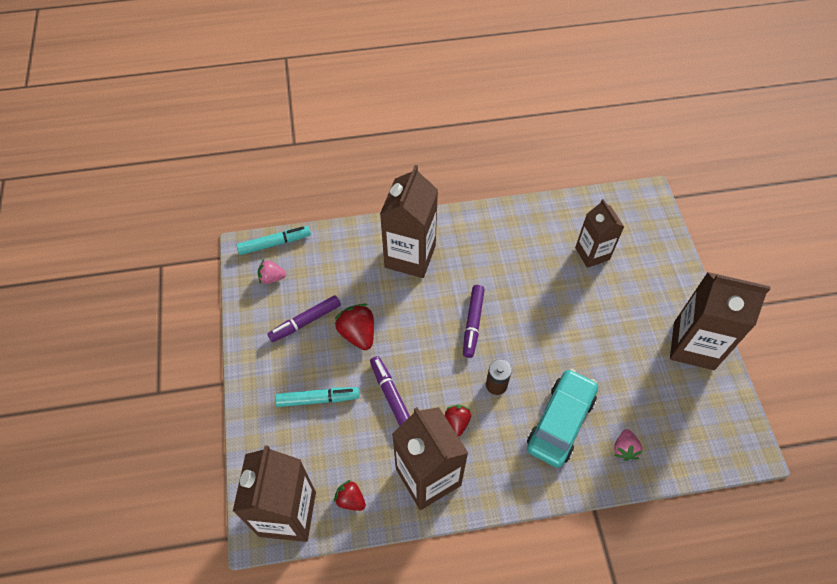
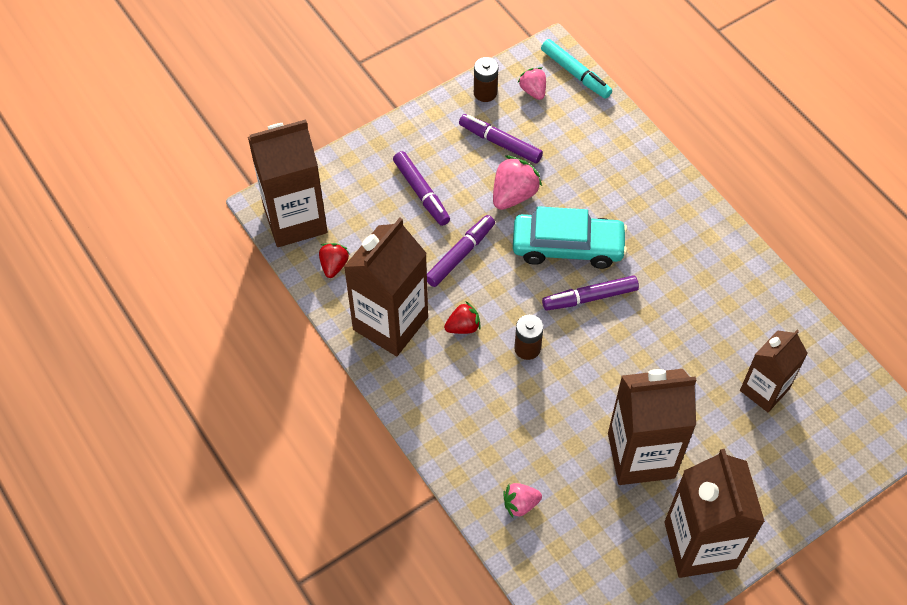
camera: 65 degrees right, 0 degrees up
turquoise marker [275,387,360,407] -> purple marker [393,151,450,226]
red strawberry [334,304,374,350] -> pink strawberry [493,155,542,210]
brown carton [380,165,438,278] -> brown carton moved to [608,369,696,485]
turquoise car [527,369,598,468] -> turquoise car moved to [513,206,627,269]
none -> brown battery [474,57,498,102]

